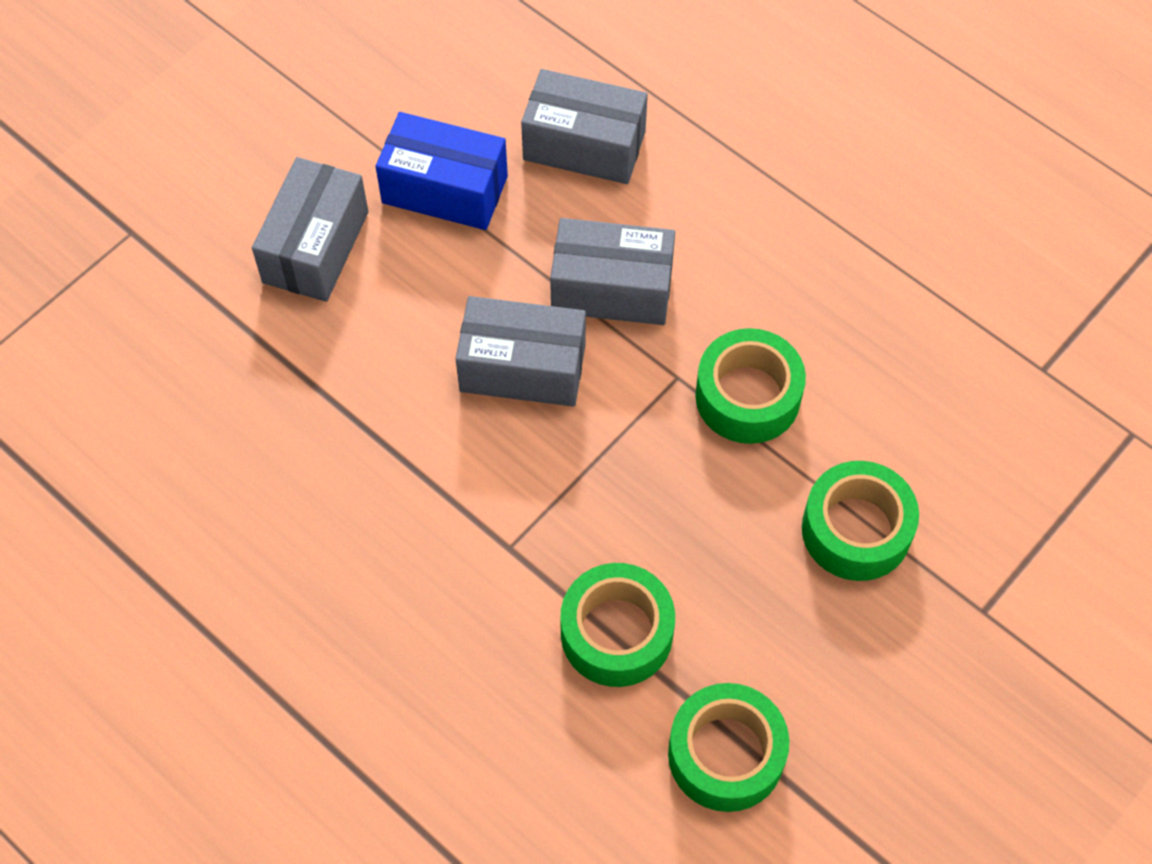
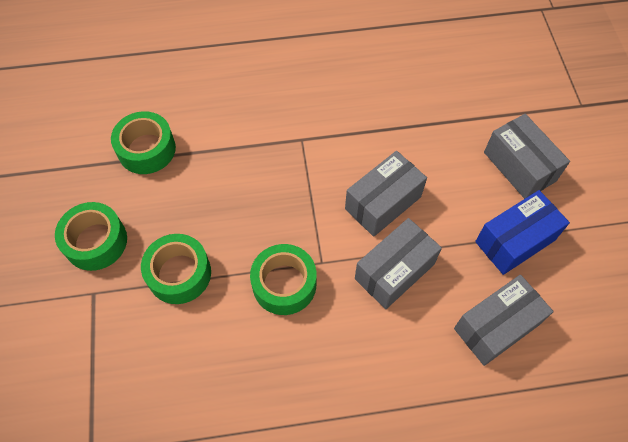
camera: 130 degrees right, 0 degrees up
green tape [560,563,675,687] -> green tape moved to [55,202,127,271]

